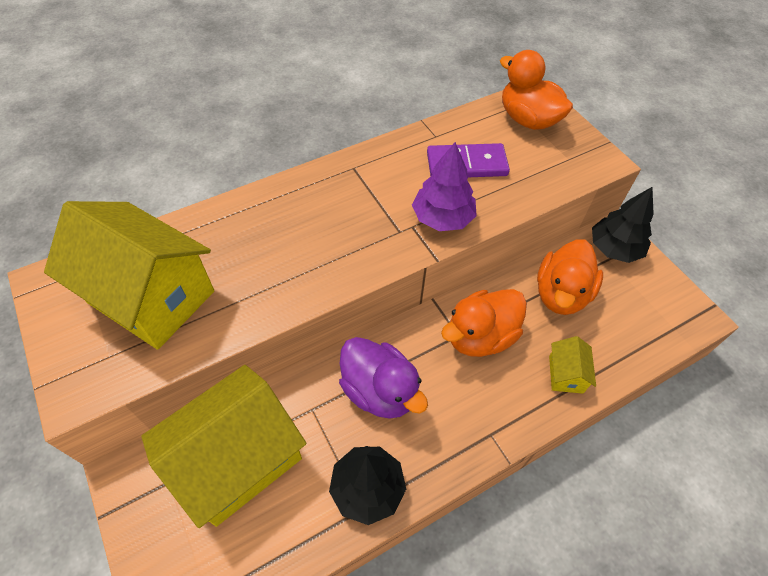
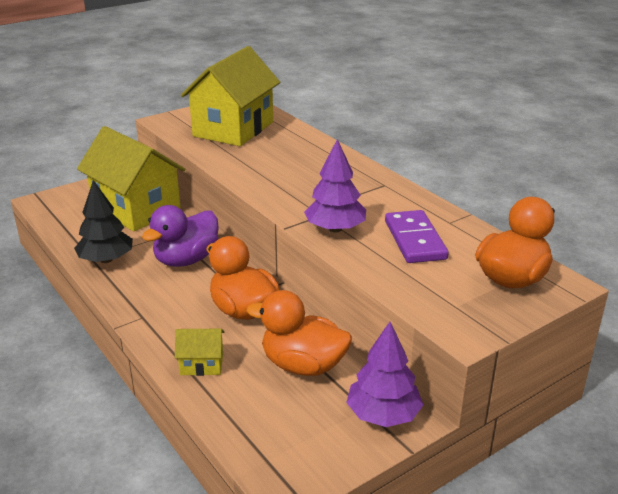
camera: 85 degrees right, 25 degrees down
black tree [592,187,654,263] -> purple tree [346,322,423,427]

